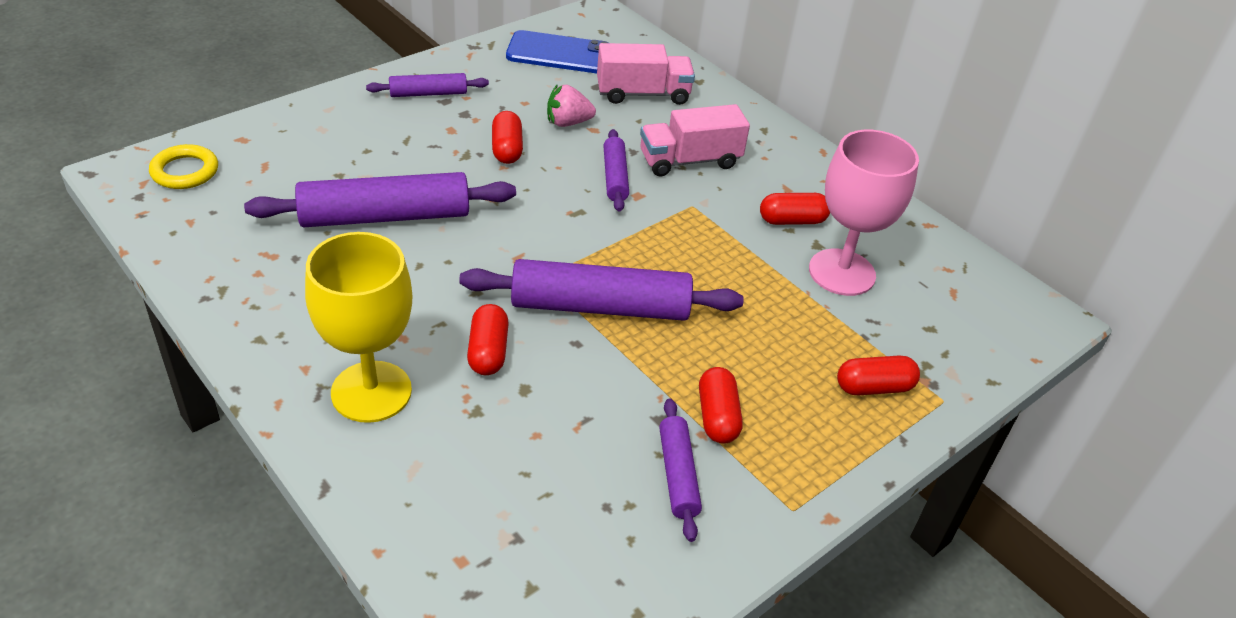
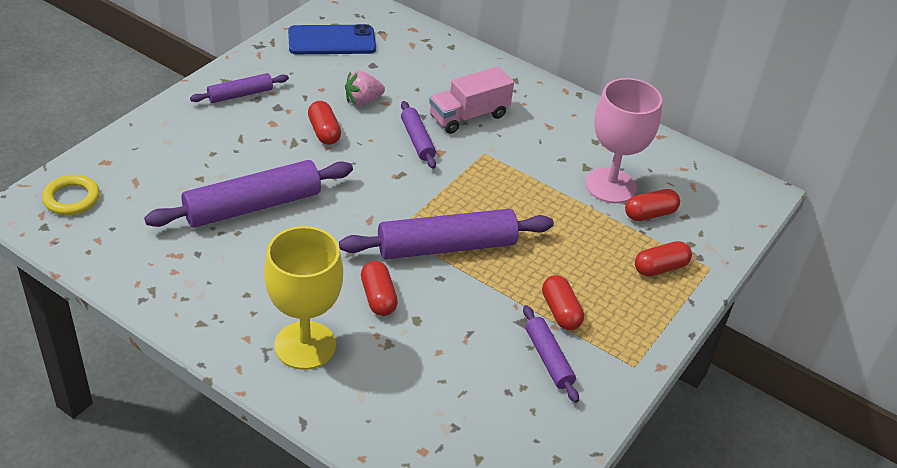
camera: 15 degrees left, 0 degrees up
pink truck [597,43,695,105] -> none
red capsule [760,193,830,225] -> red capsule moved to [625,189,680,221]

